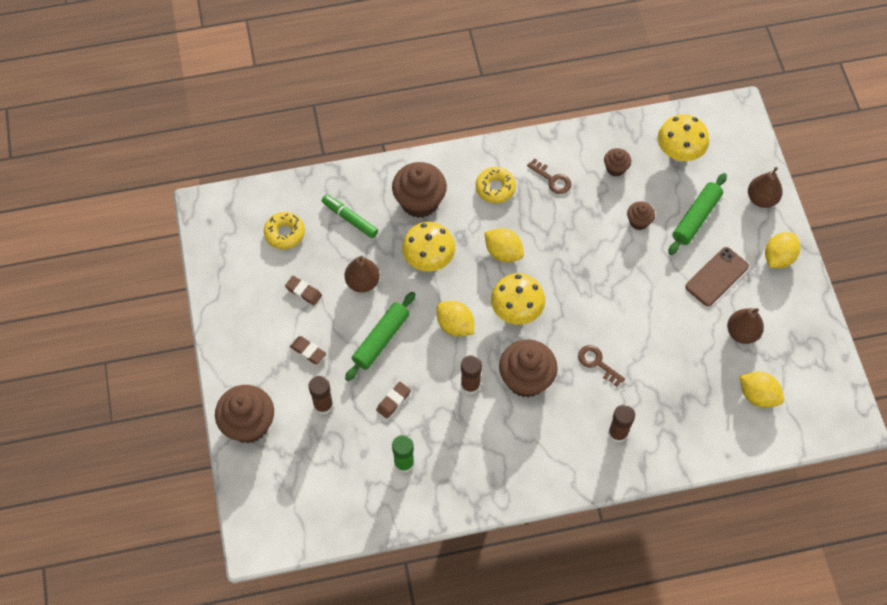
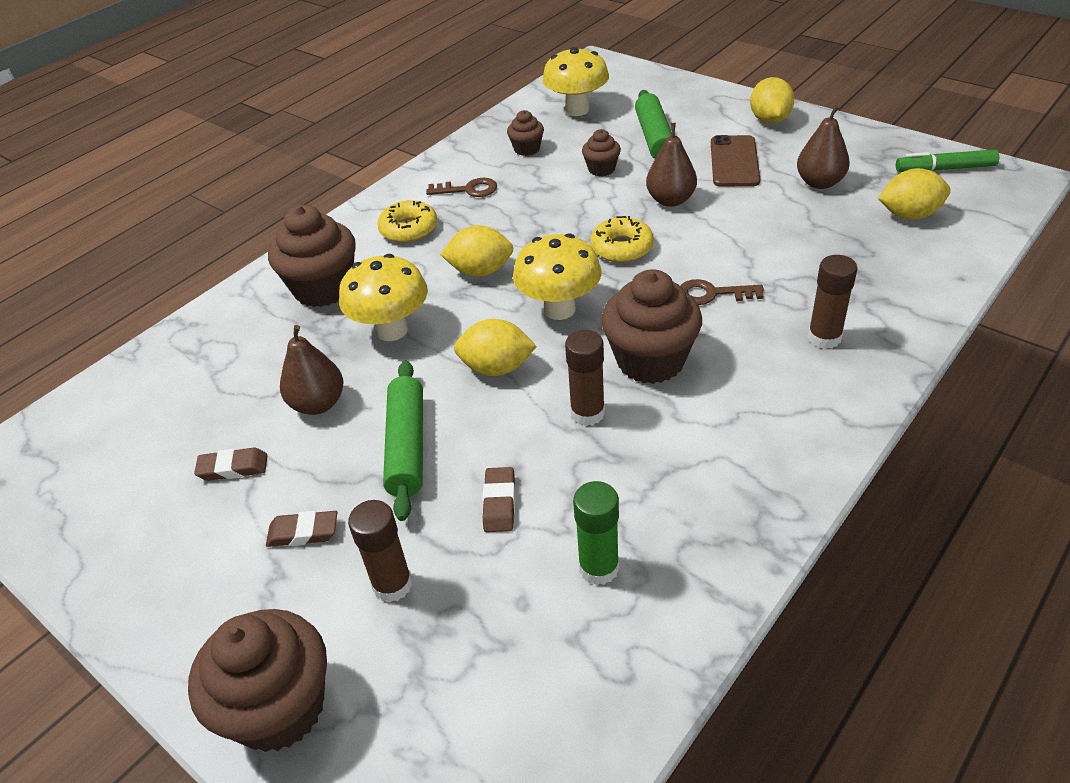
camera: 35 degrees left, 20 degrees down
yellow donut [264,212,305,249] -> yellow donut moved to [590,216,654,263]
green marker [322,195,378,238] -> green marker moved to [896,149,999,172]
brown pear [748,167,783,208] -> brown pear moved to [646,123,697,207]

